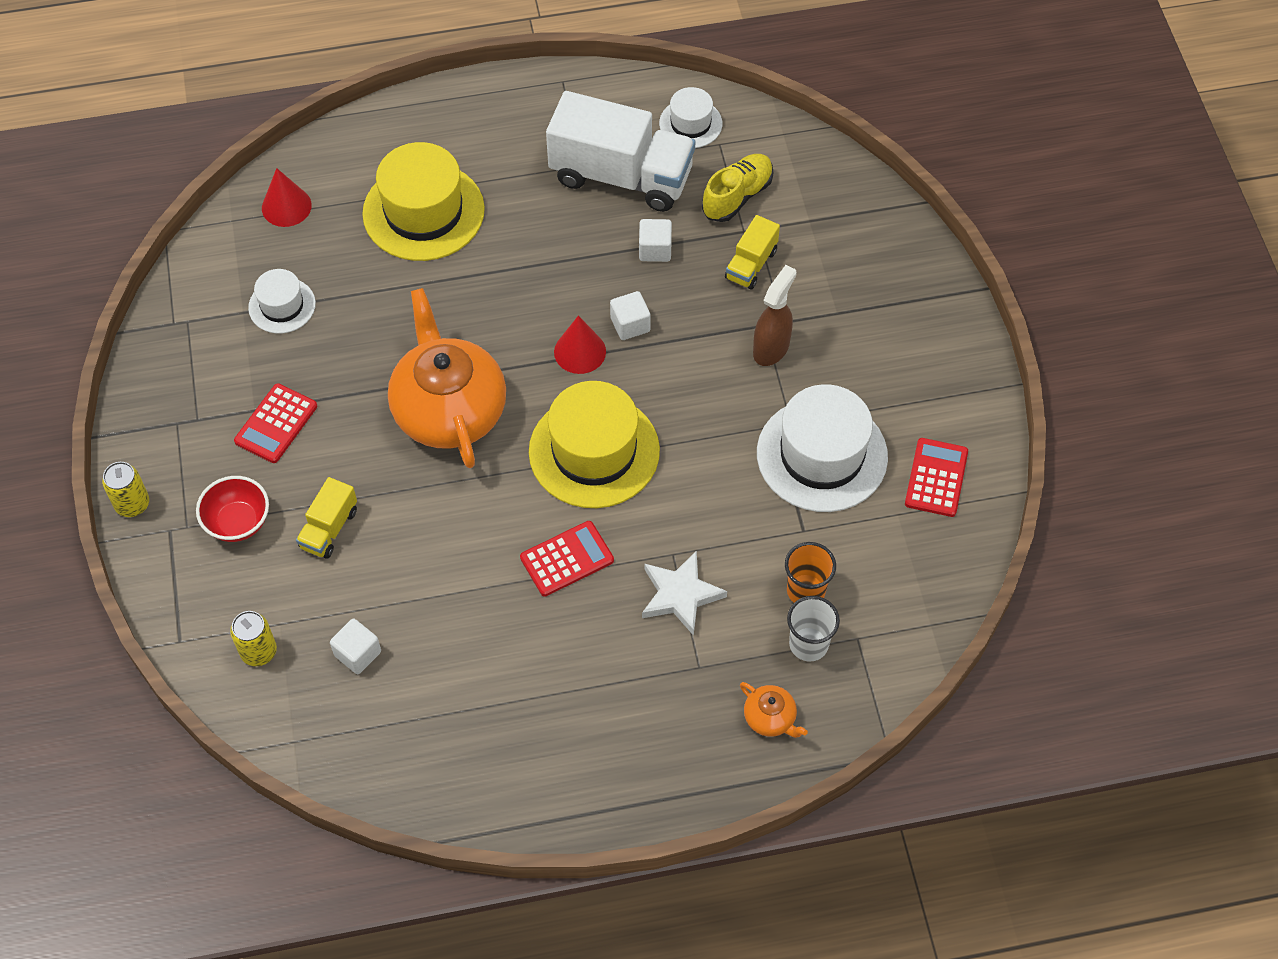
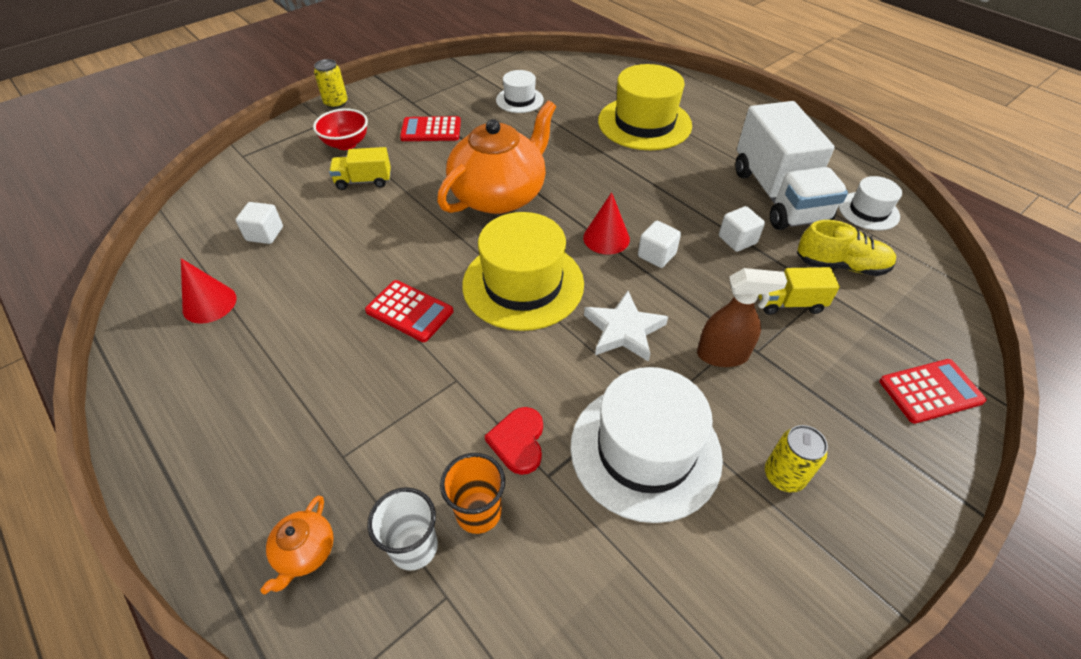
camera: 60 degrees right, 10 degrees down
yellow can [230,611,277,666] -> yellow can moved to [765,425,828,493]
red cone [262,168,312,227] -> red cone moved to [181,258,237,324]
white star [642,551,727,636] -> white star moved to [584,291,668,362]
red calculator [905,438,968,517] -> red calculator moved to [879,359,986,424]
none -> red heart [485,407,543,475]

